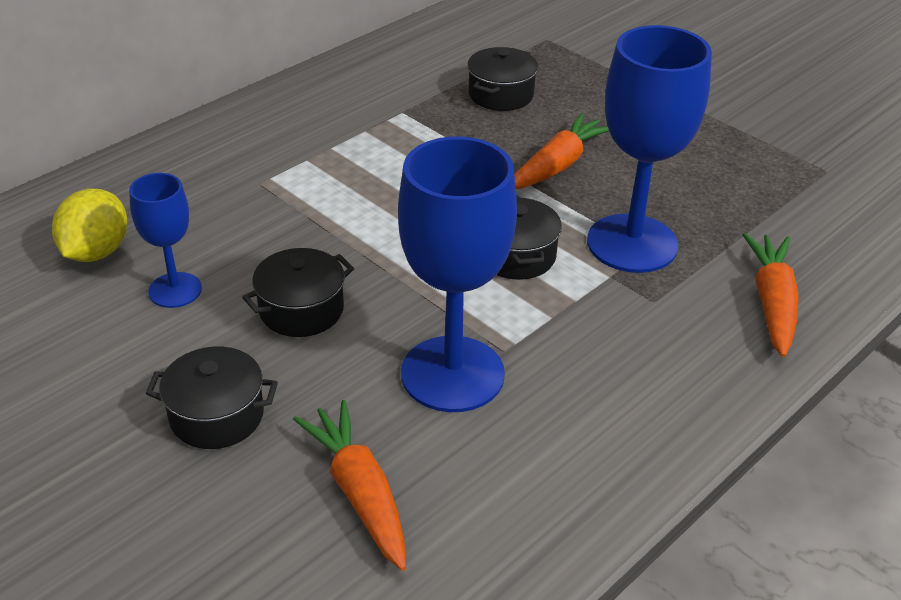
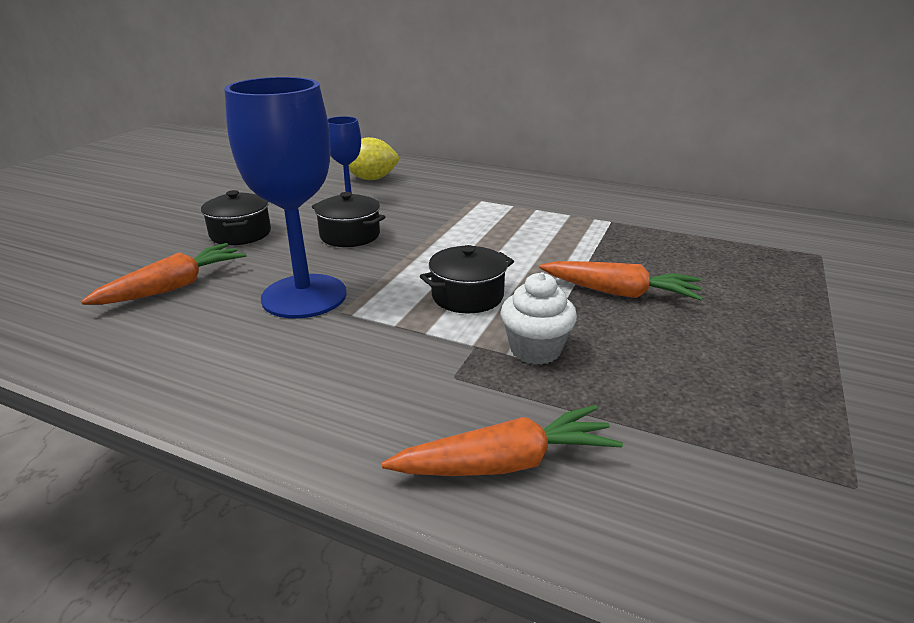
camera: 70 degrees right, 10 degrees down
black pot [467,47,538,111] -> none
blue goblet [587,25,712,273] -> white cupcake [501,272,577,365]

